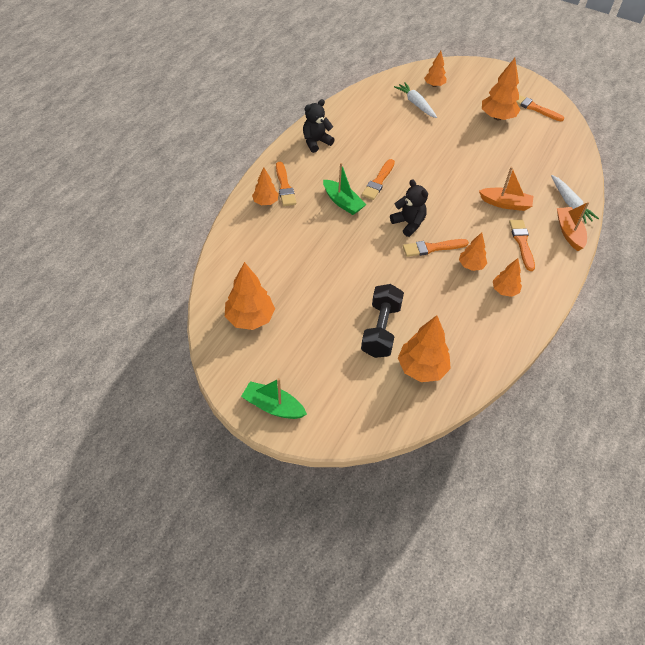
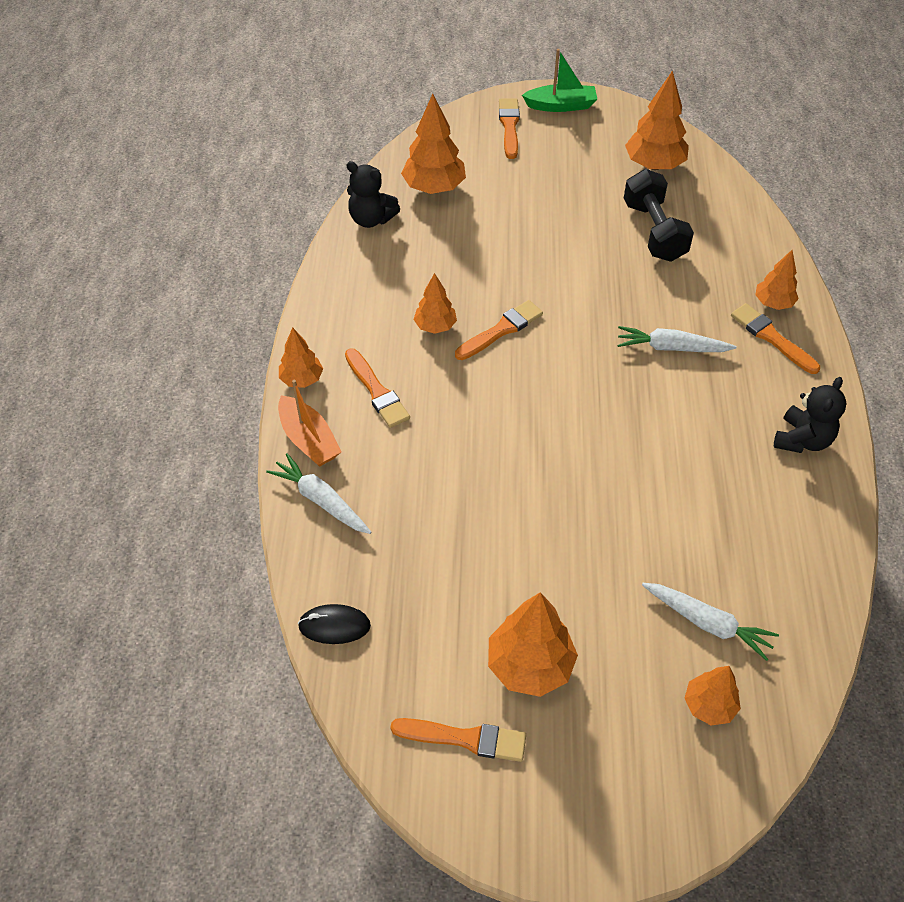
camera: 155 degrees right, 0 degrees up
green boat [323,163,366,215] -> white carrot [618,326,737,352]
black dumbbell [361,284,404,358] -> black dumbbell moved to [624,169,694,262]
orange brush [362,159,395,200] -> orange brush moved to [499,98,520,159]
black teddy bear [390,179,428,237] -> black teddy bear moved to [346,161,400,228]
orange boat [479,167,533,211] -> none
orange tree [493,258,522,297] -> orange tree moved to [279,327,323,388]
none -> black mouse [298,604,371,644]

